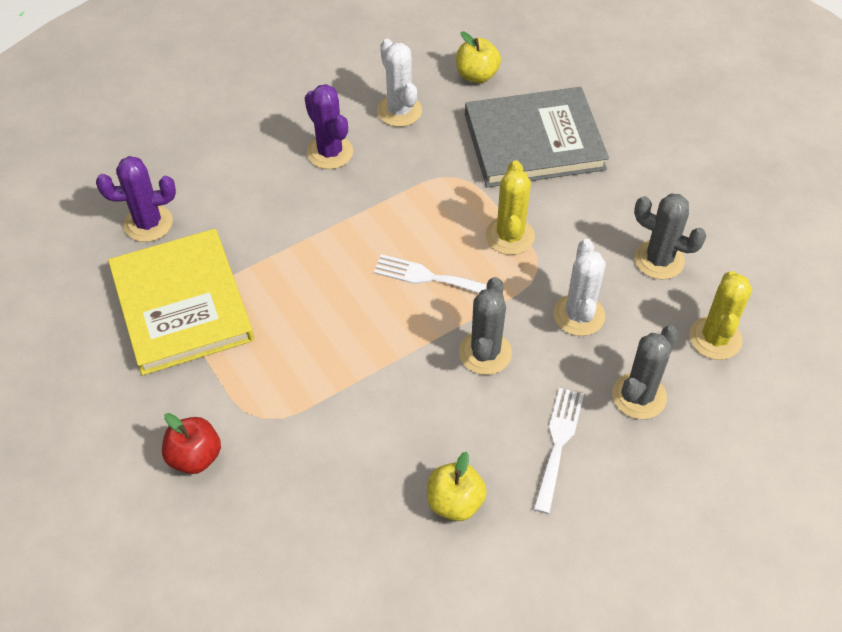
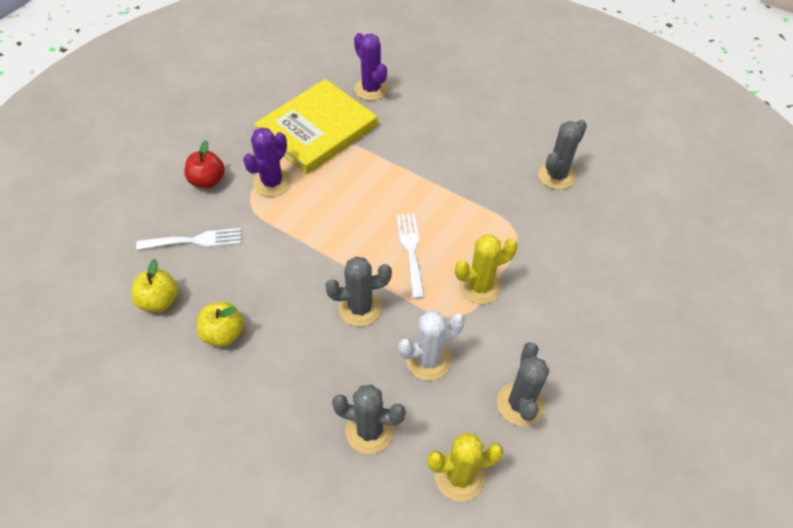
camera: 65 degrees right, 0 degrees up
purple cactus [305,84,353,169] -> purple cactus moved to [243,127,291,197]
white cactus [377,39,422,127] -> grey cactus [538,120,587,190]
yellow apple [456,31,501,83] -> yellow apple moved to [131,259,178,312]
grey book [465,87,609,187] -> none
white fork [533,388,584,514] -> white fork moved to [136,228,241,250]

